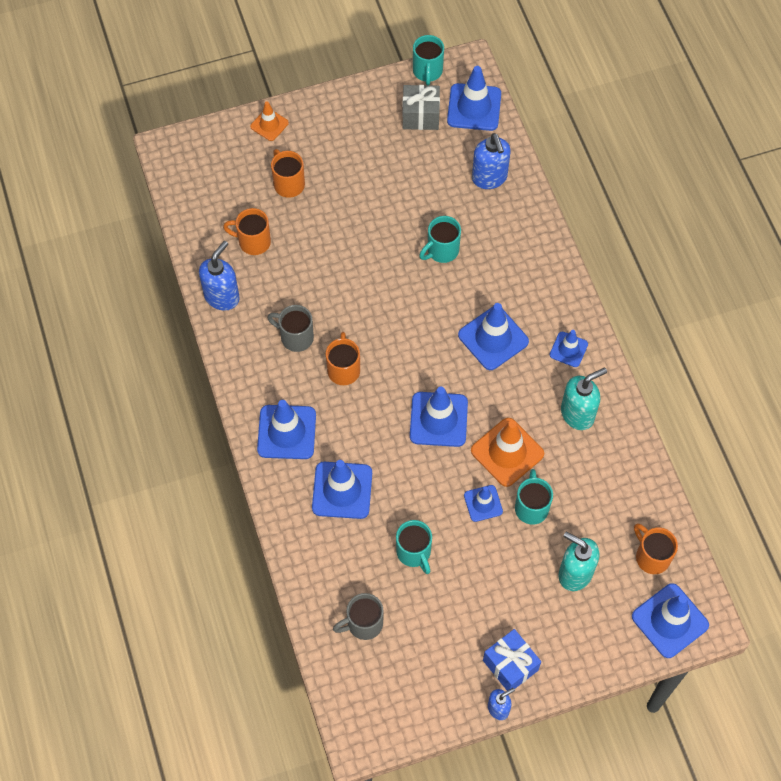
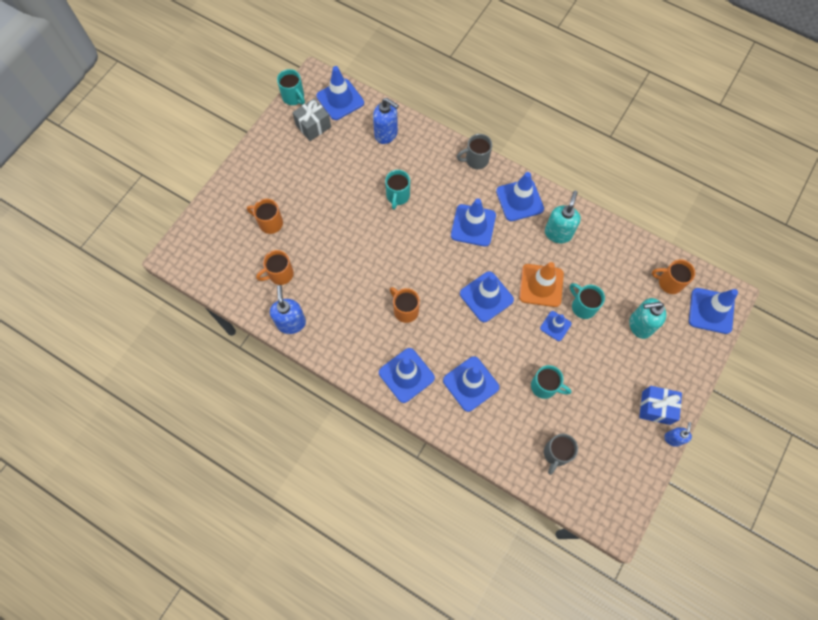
camera: 40 degrees left, 5 degrees up
orange traffic cone [250,101,289,141] -> none
grey mug [267,305,314,352] -> grey mug moved to [457,134,492,169]
blue traffic cone [550,330,588,367] -> blue traffic cone [496,172,544,221], size x1.73

